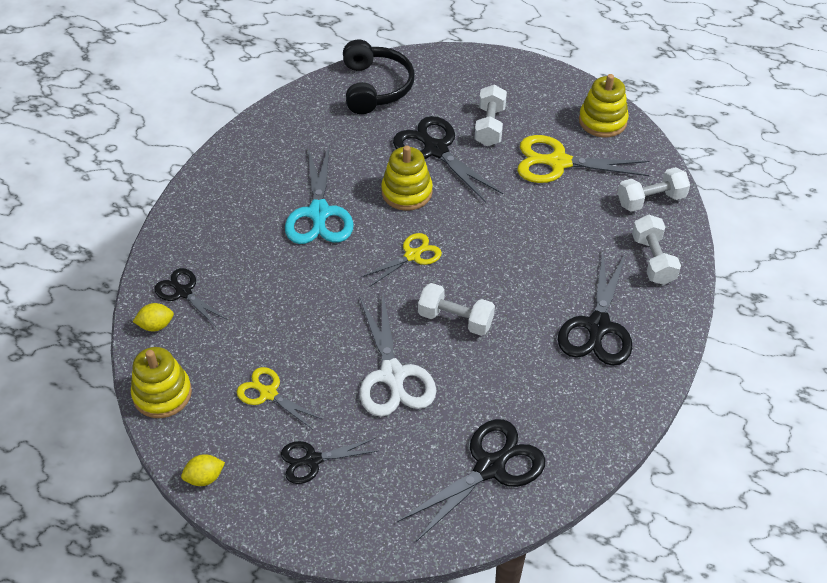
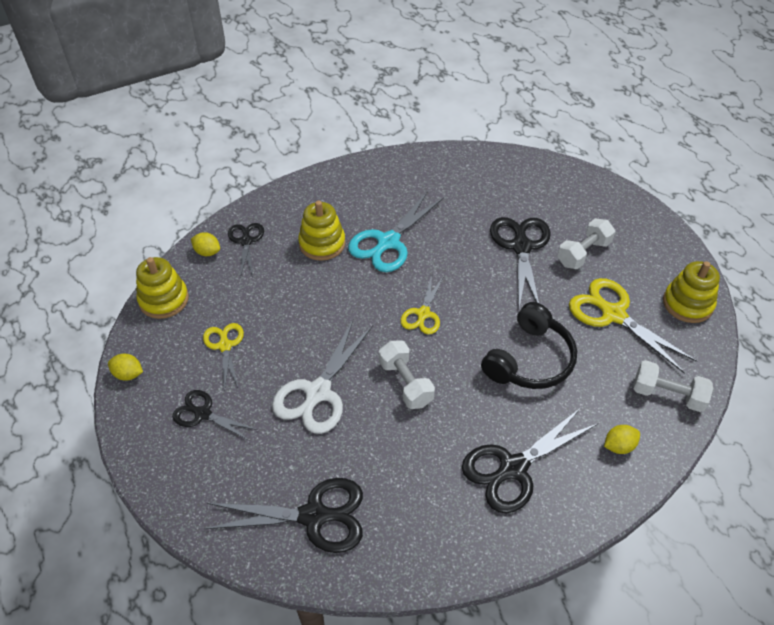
camera: 40 degrees right, 0 degrees up
black headphones [343,39,415,114] -> black headphones moved to [481,302,577,389]
yellow scissors [361,233,442,286] -> yellow scissors turned 105 degrees clockwise [400,275,444,334]
yellow stacking toy [381,145,433,211] -> yellow stacking toy moved to [298,201,346,261]
white dumbbell [632,214,681,285] -> yellow lemon [604,425,640,454]

